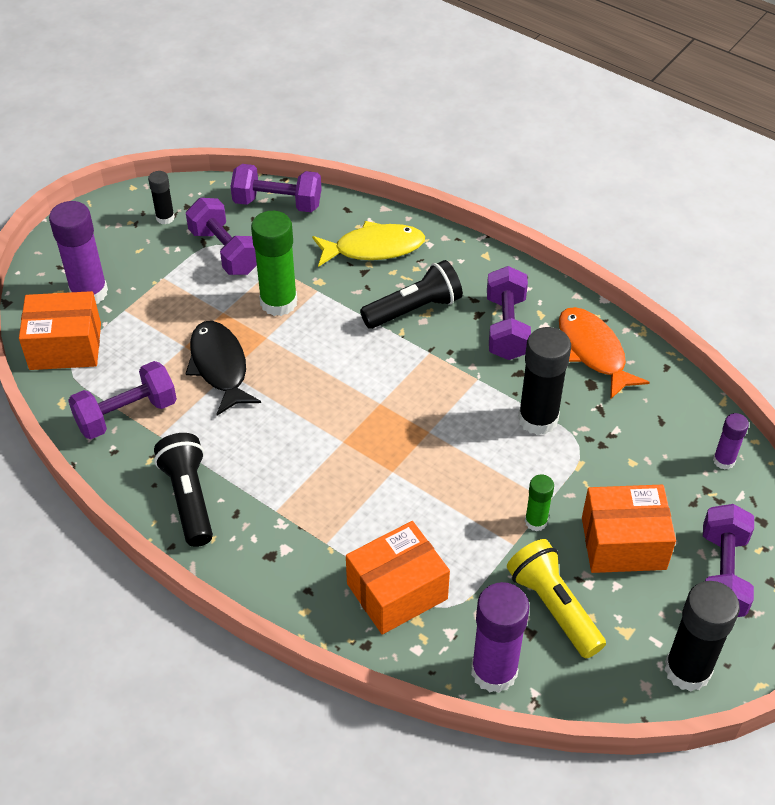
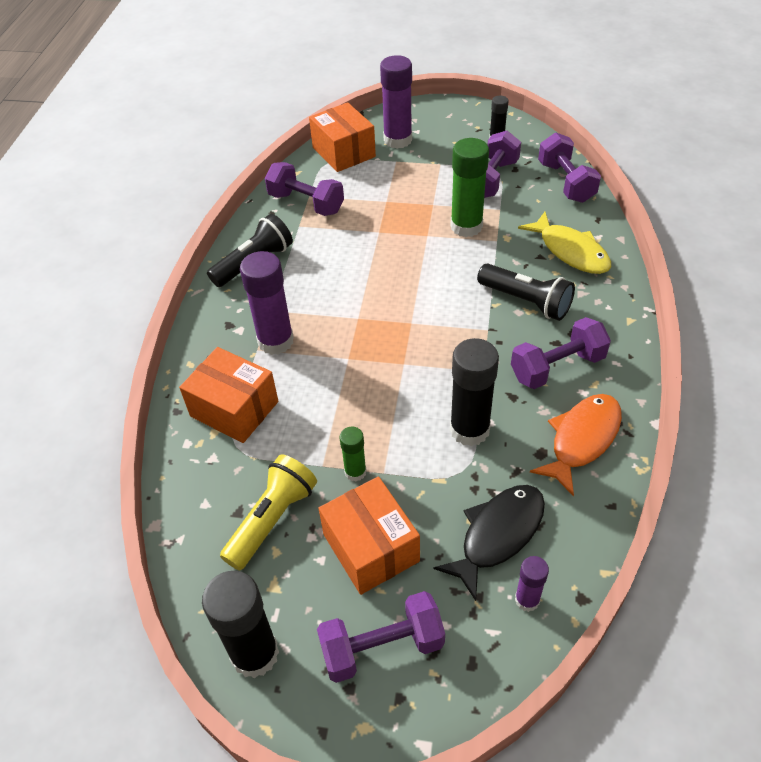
camera: 65 degrees right, 0 degrees up
black fish [186,321,261,416] -> black fish moved to [434,485,545,601]
purple glue stick [471,582,529,693] -> purple glue stick moved to [240,251,294,355]

